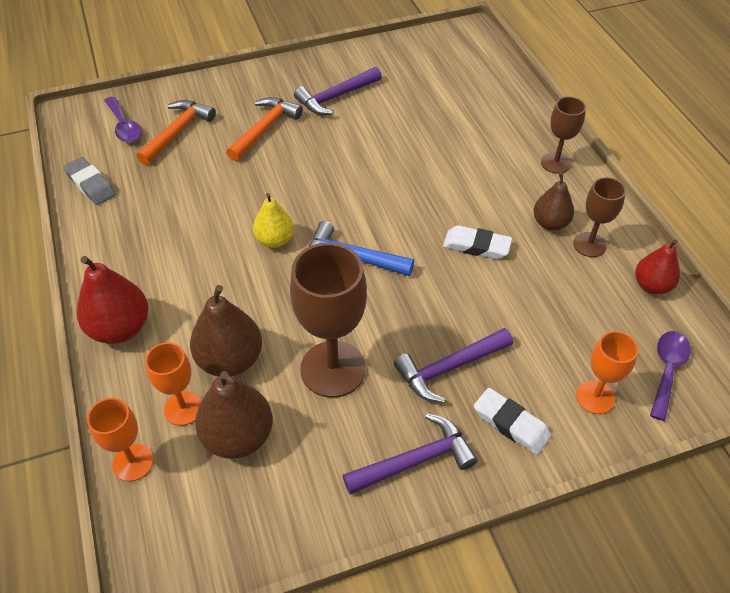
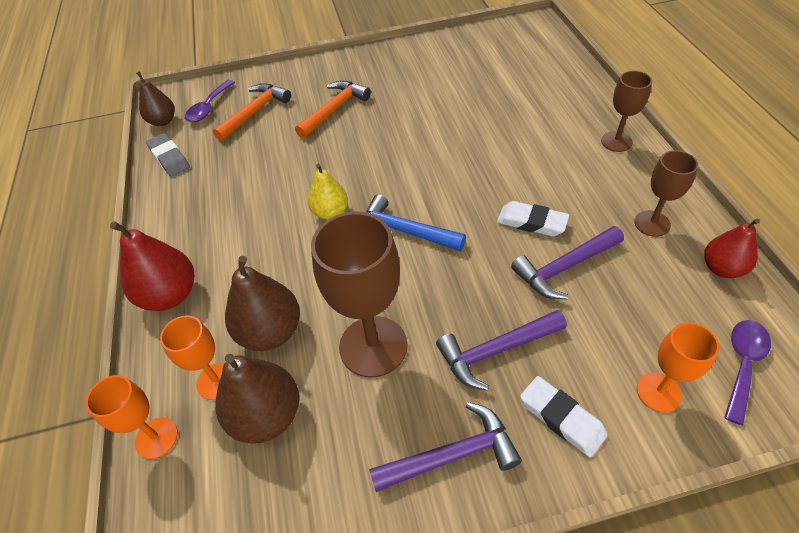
camera: 10 degrees right, 0 degrees up
purple spoon [104,97,142,143] -> purple spoon turned 45 degrees clockwise [185,80,235,122]
purple hammer [294,67,382,115] -> purple hammer moved to [511,226,624,299]
brown pear [533,172,574,231] -> brown pear moved to [137,71,175,126]

